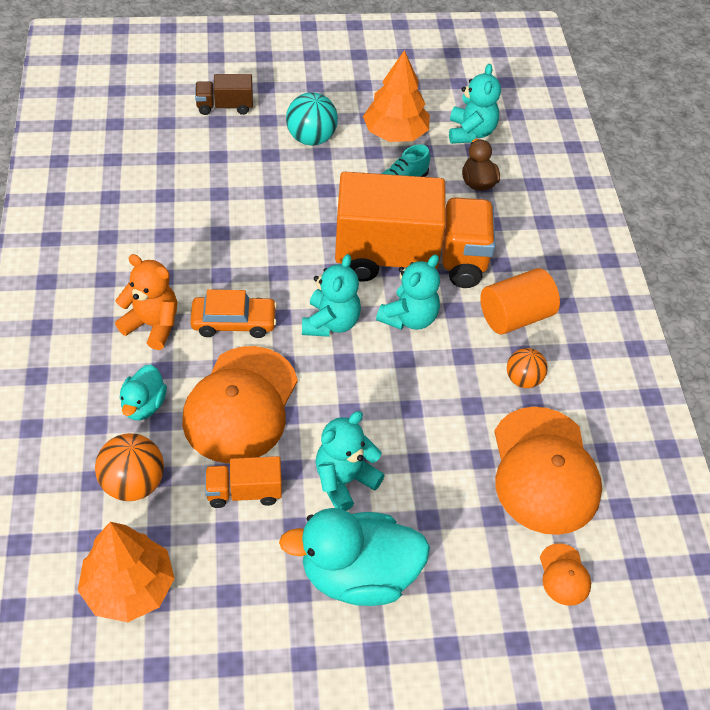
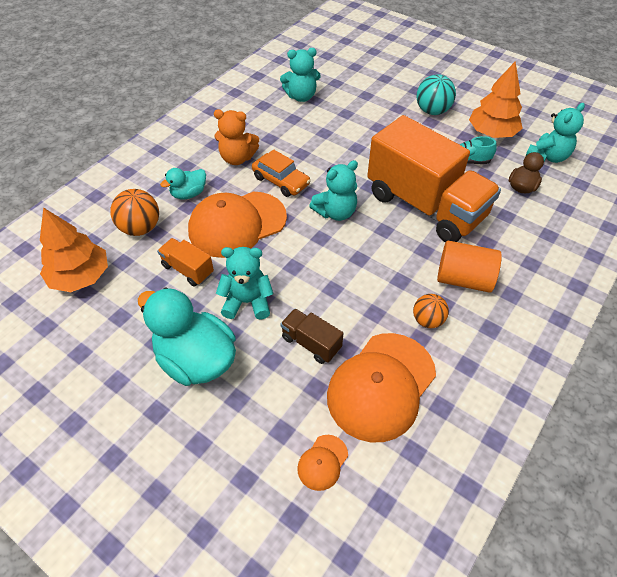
camera: 45 degrees right, 0 degrees up
orange teddy bear [115,254,177,350] -> orange teddy bear turned 120 degrees clockwise [214,109,259,165]
brown truck [195,74,253,115] -> brown truck moved to [280,309,344,364]
turquoise teddy bear [376,254,440,330] -> turquoise teddy bear moved to [280,48,321,102]

